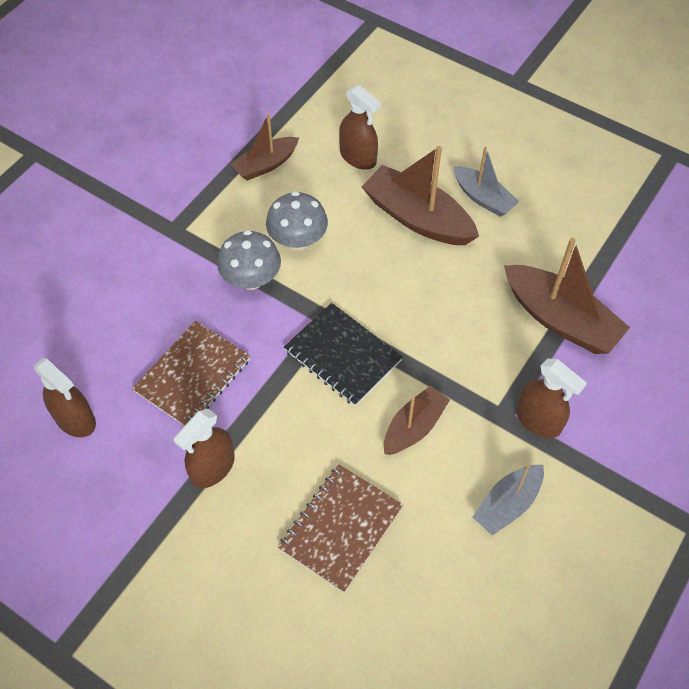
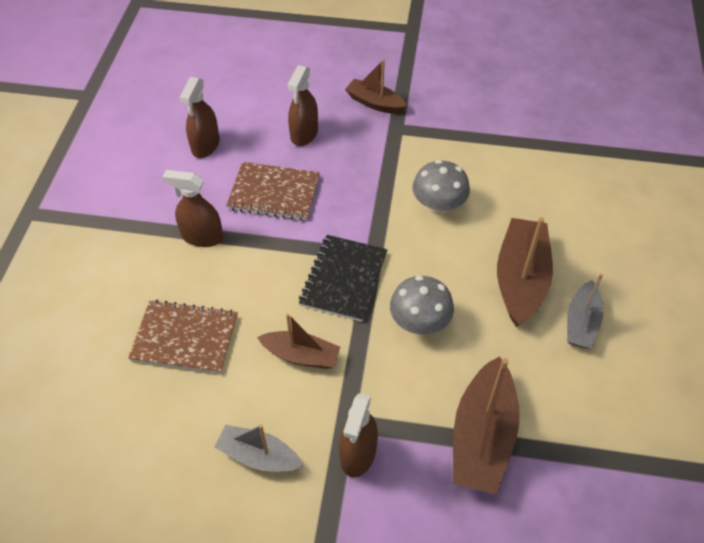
camera: 65 degrees right, 5 degrees down
grey mushroom [217,230,281,290] -> grey mushroom moved to [390,275,454,335]
brown boat [230,113,299,181] -> brown boat moved to [345,59,407,114]
brown spray bottle [339,85,381,170] -> brown spray bottle moved to [288,65,318,146]

